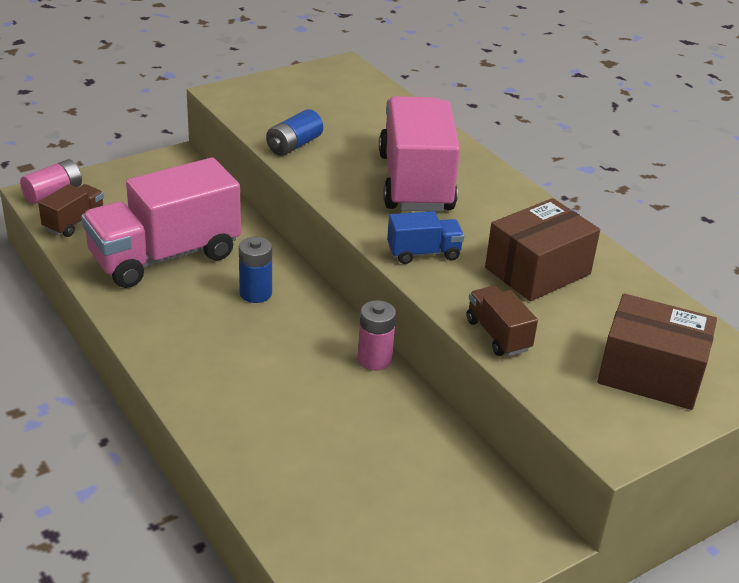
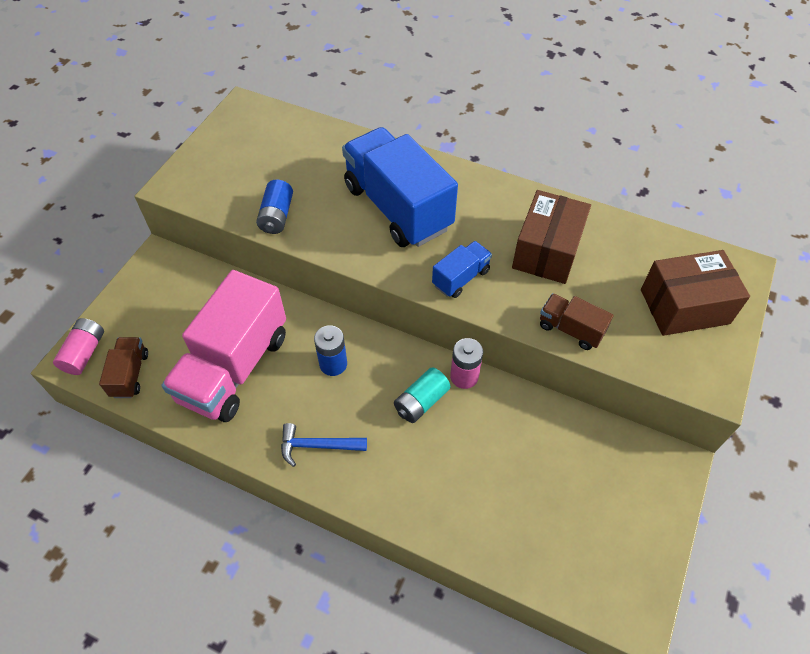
camera: 30 degrees left, 20 degrees up
pink truck [379,96,460,212] -> blue truck [342,127,458,247]
none -> blue hammer [281,423,367,467]
none -> turquoise battery [394,367,451,423]

